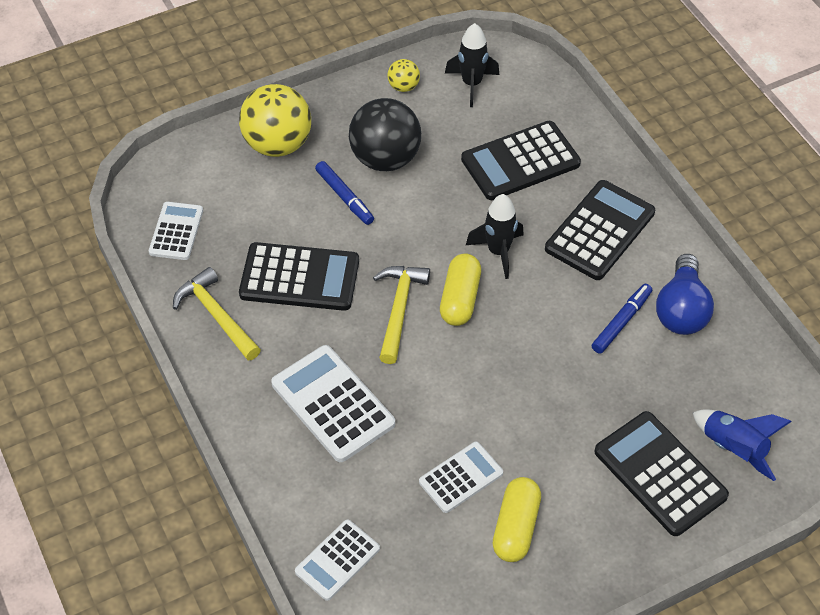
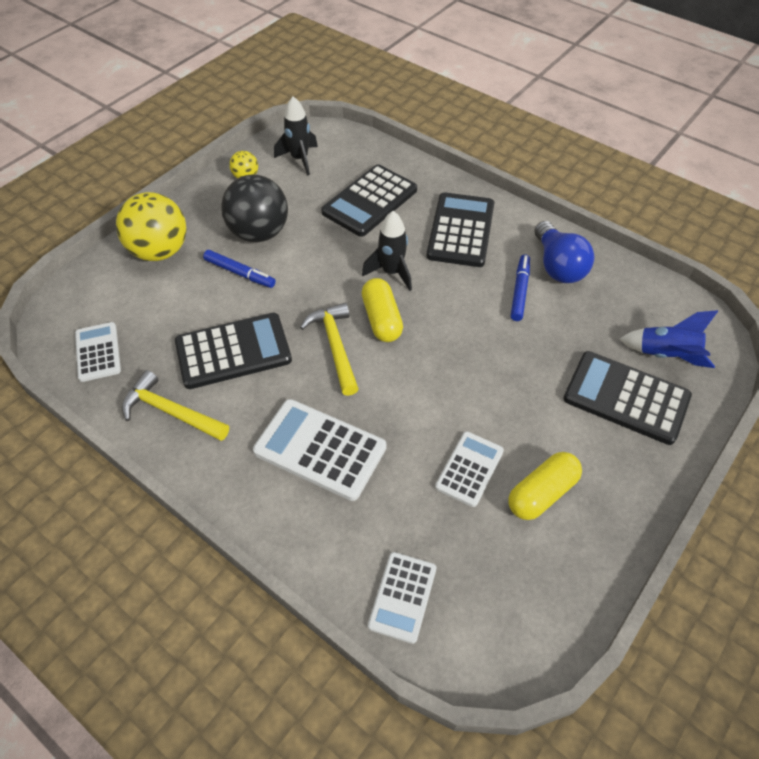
camera: 25 degrees left, 0 degrees up
yellow capsule [493,477,541,562] -> yellow capsule turned 60 degrees clockwise [508,452,582,520]

